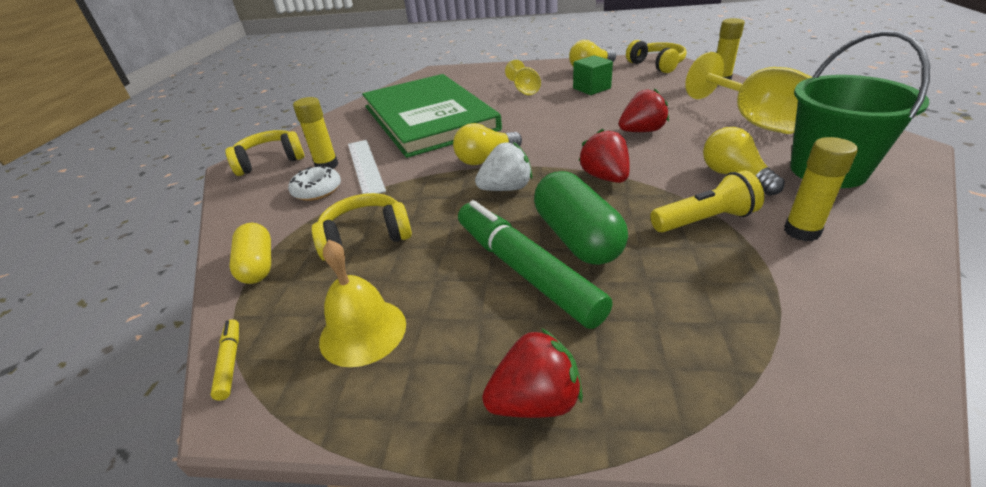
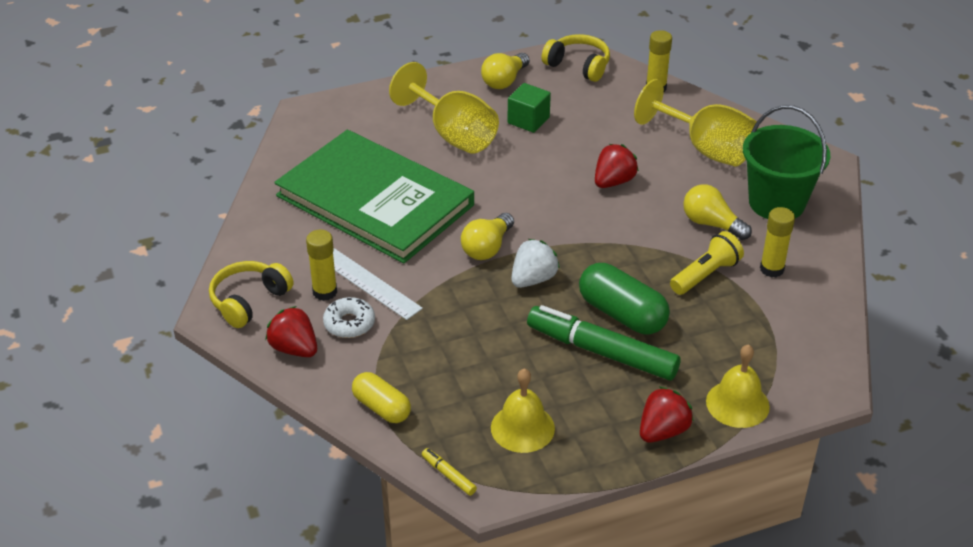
camera: 30 degrees left, 5 degrees up
yellow headphones [312,193,412,261] -> none
yellow goblet [505,60,541,95] -> yellow goblet [389,62,499,153], size x1.84
red strawberry [579,129,630,183] -> red strawberry moved to [265,306,317,357]
none -> yellow bell [706,344,770,428]

